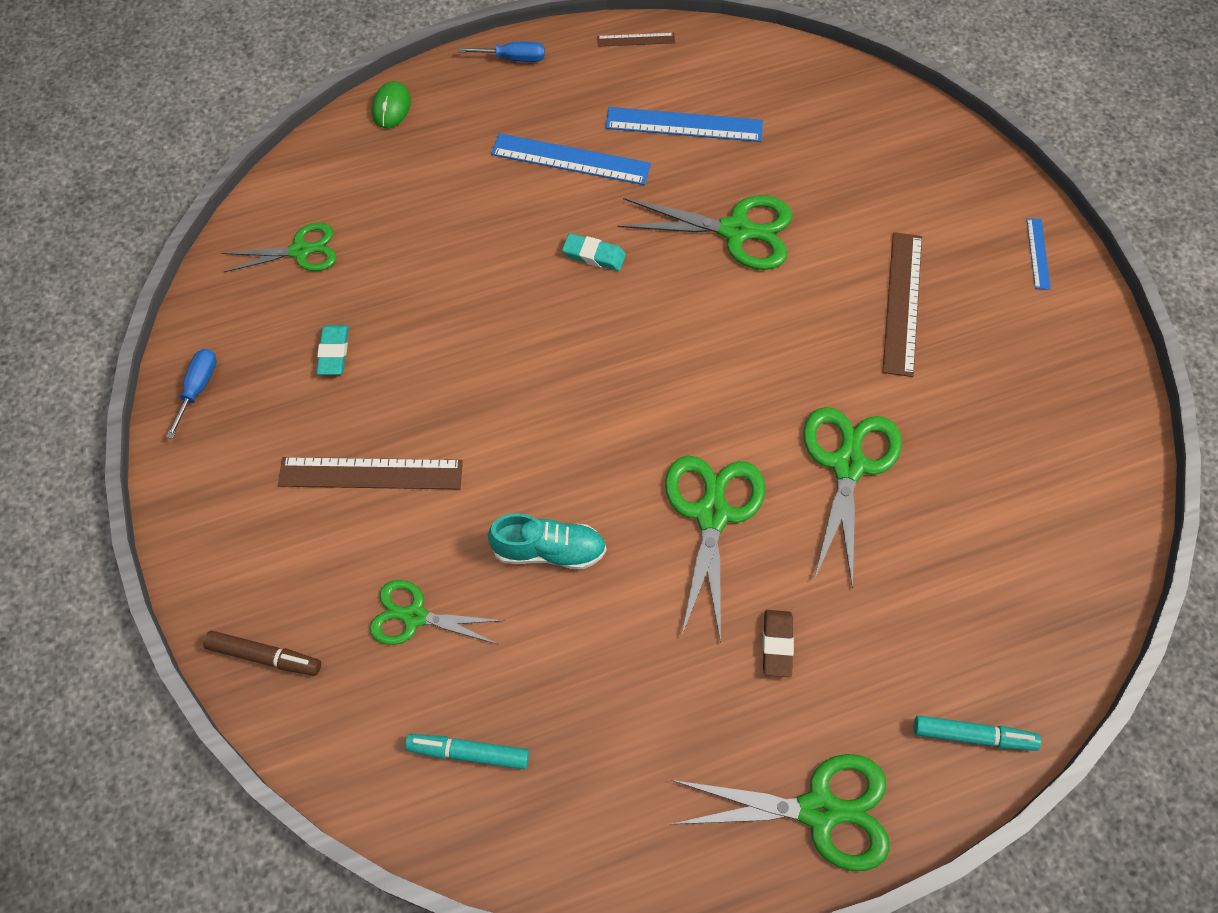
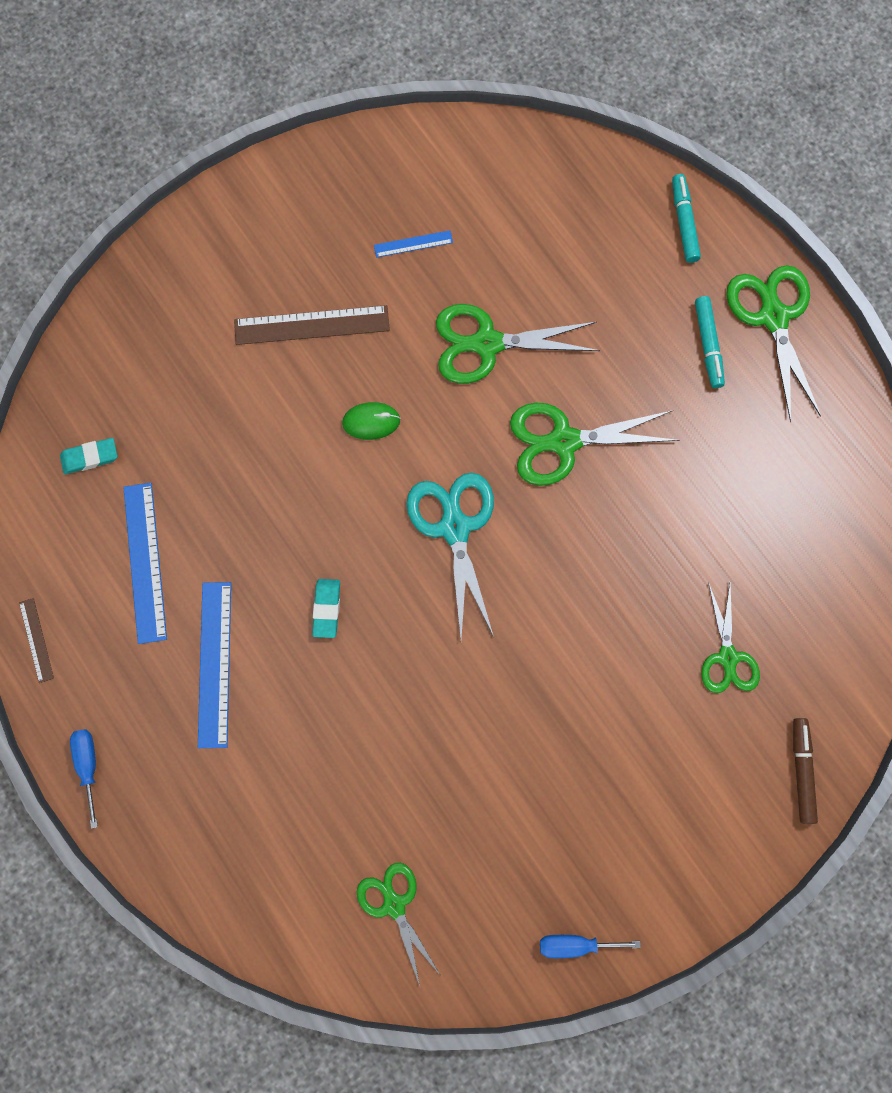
camera: 105 degrees left, 15 degrees up
brown ruler [278,457,463,489] -> none
turquoise eraser [316,325,349,375] -> turquoise eraser moved to [60,438,117,474]
green mouse [372,81,411,128] -> green mouse moved to [342,402,400,440]
turquoise marker [405,734,529,769] -> turquoise marker moved to [695,296,725,388]
turquoise shoe [488,513,607,570] -> none
green scissors [618,195,792,270] -> none
brown eraser [763,610,794,677] -> none
blue ruler [1027,218,1051,290] -> blue ruler moved to [374,230,453,258]
none -> turquoise scissors [407,473,494,638]

